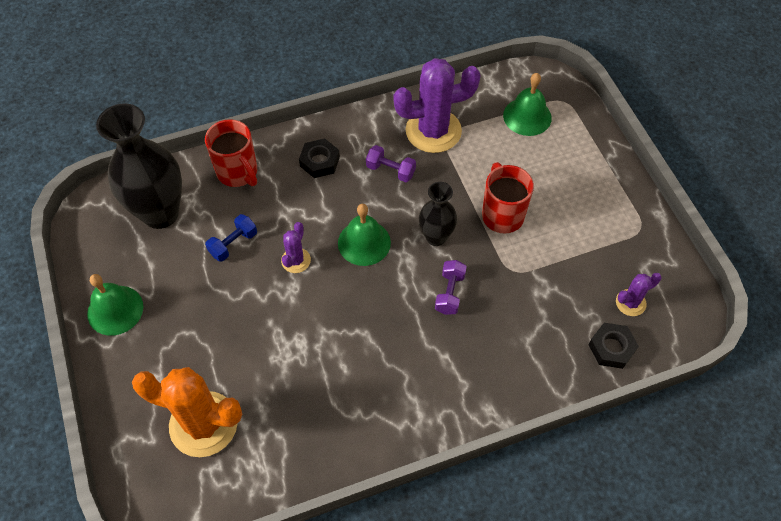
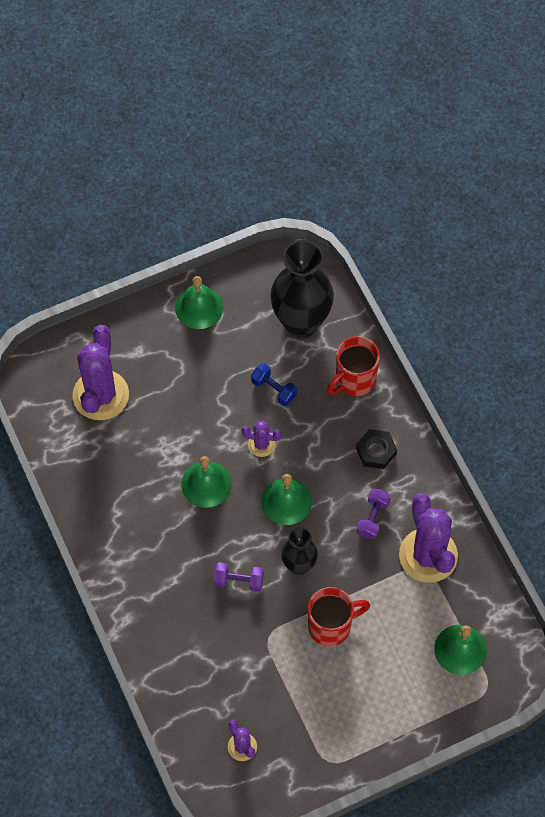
camera: 85 degrees right, 5 degrees up
orange cactus [132,367,242,457] -> purple cactus [72,325,129,420]
black nut [588,323,639,369] -> none
none -> green bell [181,456,232,508]

